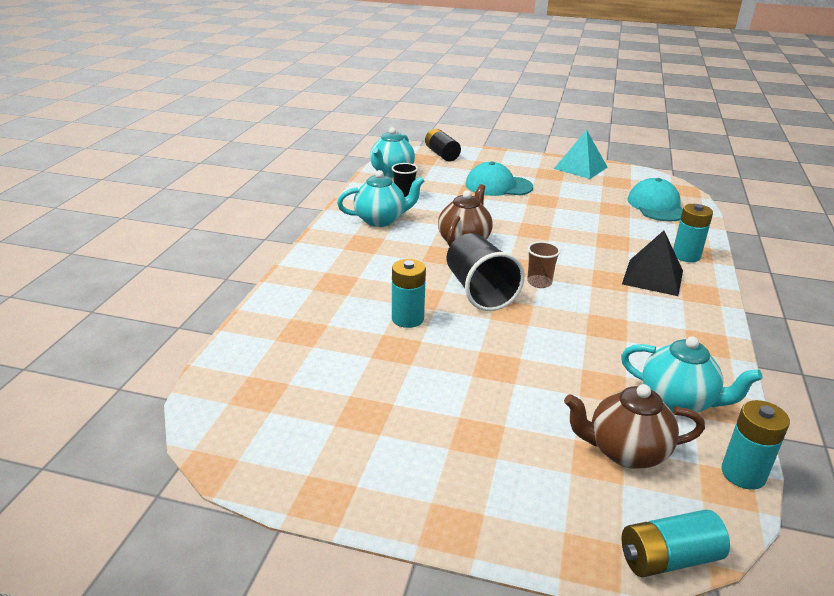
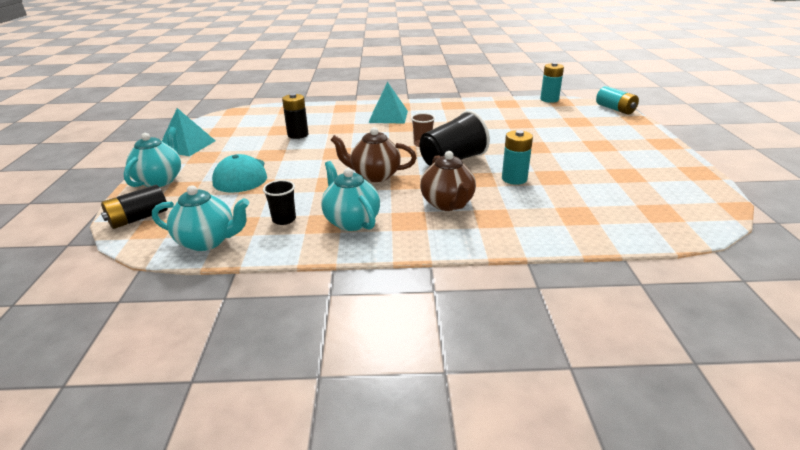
camera: 105 degrees left, 0 degrees up
brown teapot [564,384,705,469] -> brown teapot moved to [420,151,476,211]
turquoise teapot [621,336,763,413] -> turquoise teapot moved to [124,127,181,187]
black pyramid [622,231,683,296] -> turquoise pyramid [369,82,408,124]
turquoise cap [627,178,683,222] -> none
turquoise battery [673,204,713,262] -> none
none -> black battery [282,93,308,139]

